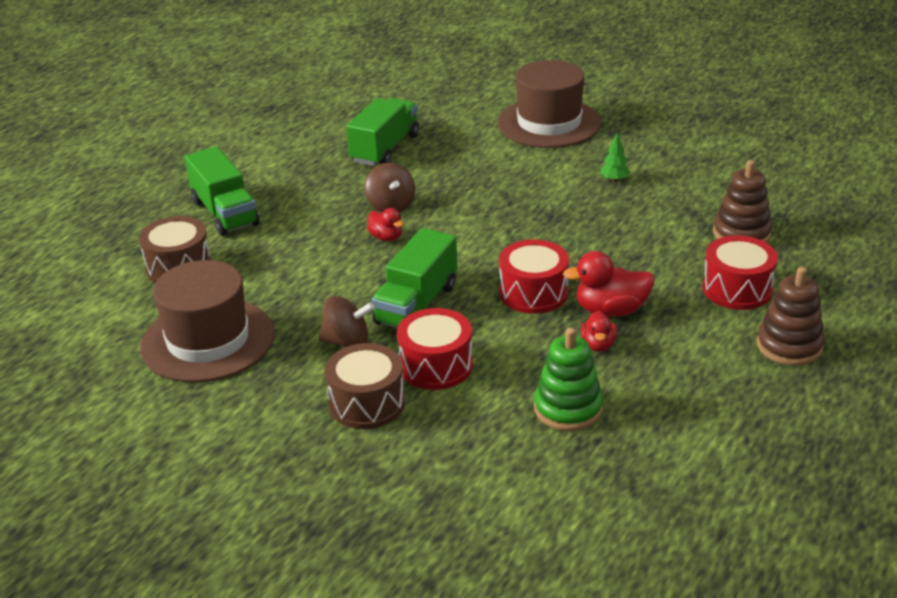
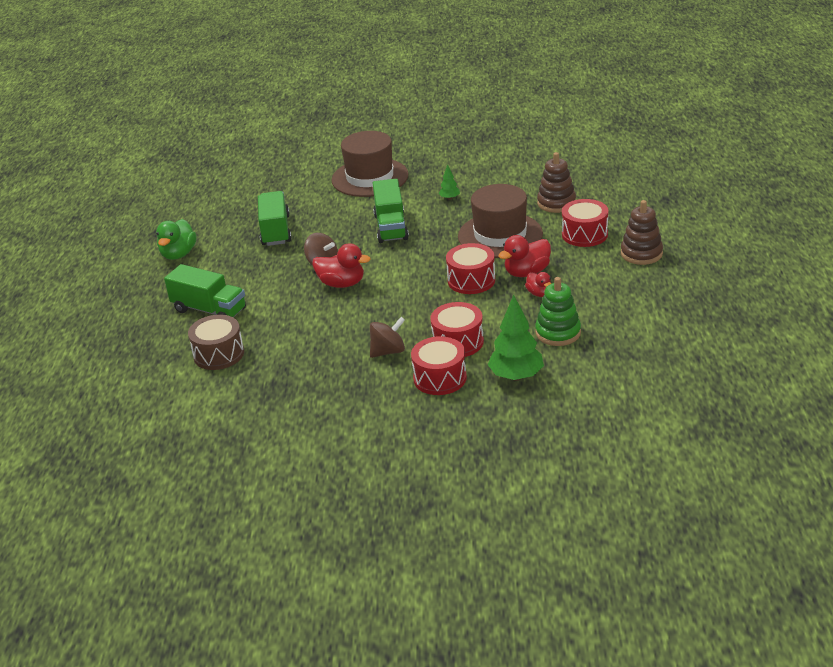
camera: 30 degrees left, 0 degrees up
brown hat [140,260,275,383] -> brown hat moved to [458,184,543,258]
brown drum [325,343,405,429] -> red drum [411,336,467,395]
red duck [367,208,404,241] -> red duck [312,243,371,288], size x1.69
green truck [372,228,457,328] -> green truck moved to [373,179,409,243]
none -> green duck [156,219,197,260]
none -> green tree [488,295,544,381]

